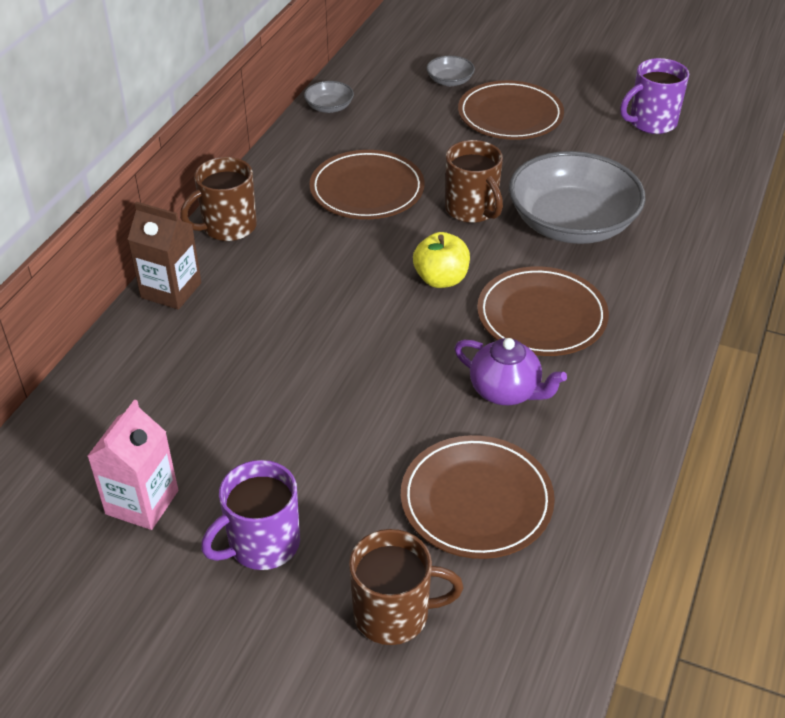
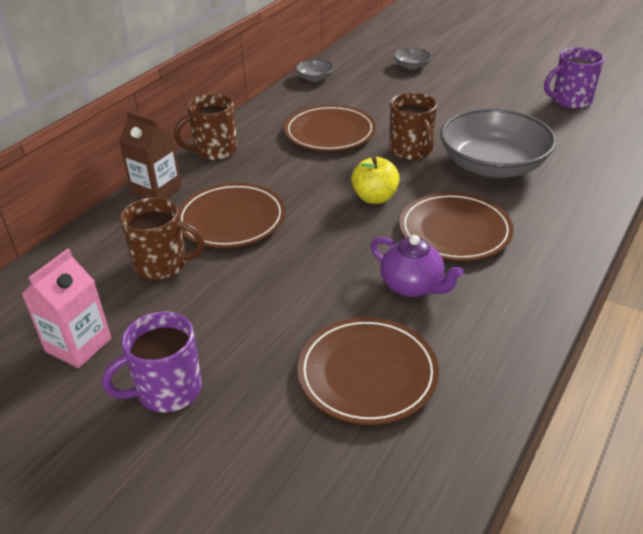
camera: 10 degrees right, 5 degrees down
brown mug [349,529,463,645] -> brown mug moved to [120,197,205,280]
brown plate [458,80,564,140] -> brown plate moved to [178,183,285,248]

